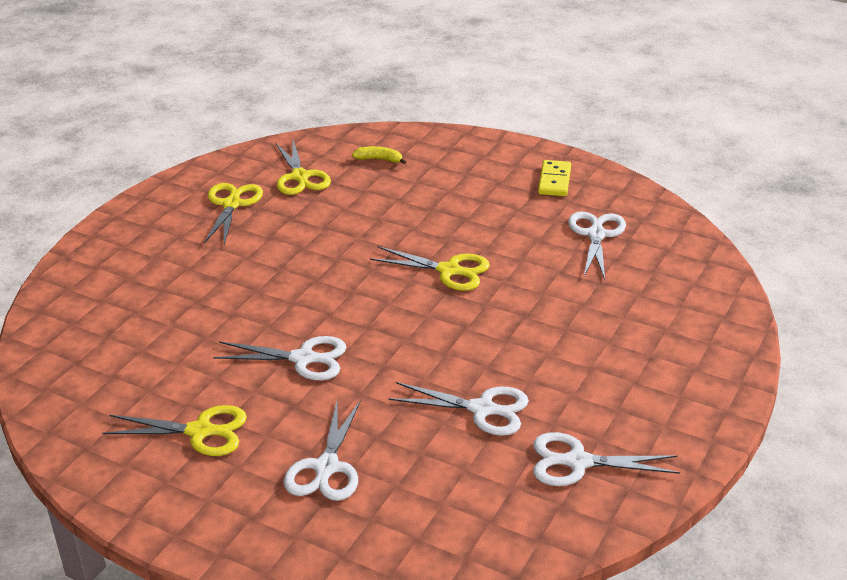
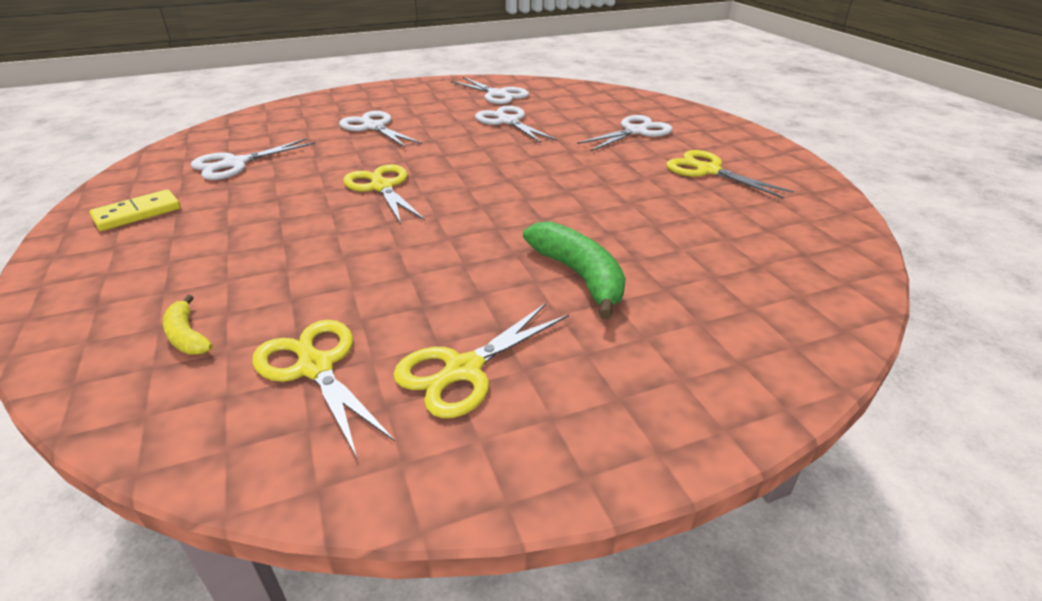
camera: 140 degrees left, 0 degrees up
white scissors [213,336,346,380] -> white scissors moved to [339,111,422,147]
yellow scissors [275,140,331,195] -> yellow scissors turned 60 degrees counterclockwise [252,320,395,458]
none -> green banana [523,221,626,319]

